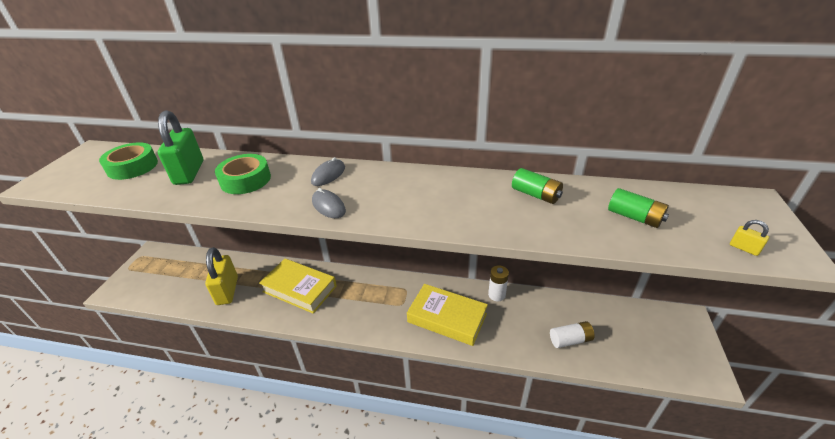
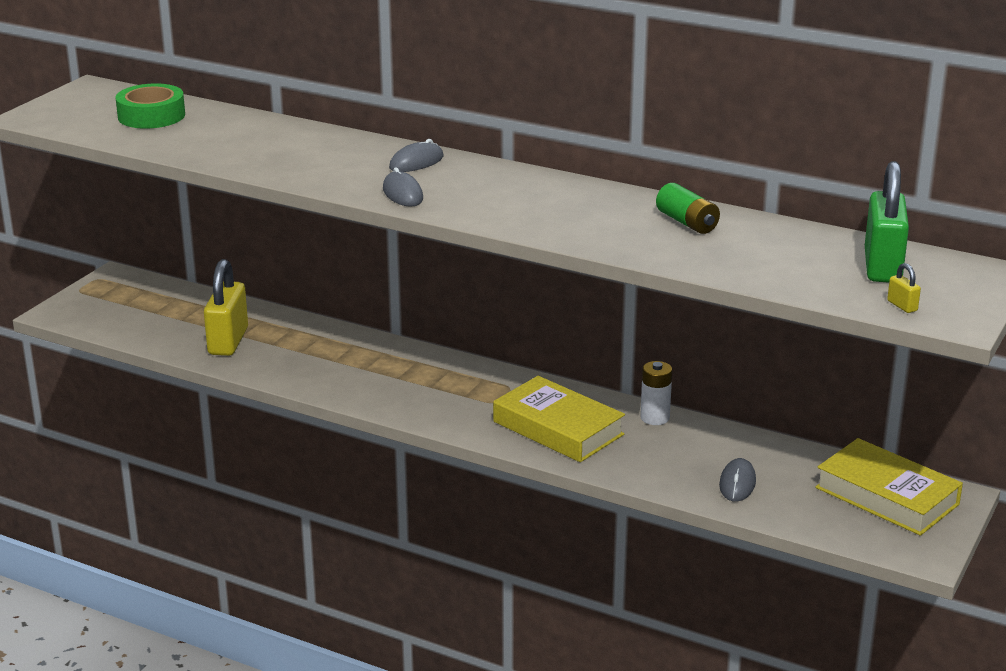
camera: 15 degrees right, 10 degrees down
green padlock [158,110,203,185] -> green padlock moved to [865,161,909,282]
green tape [215,154,271,194] -> none
yellow book [259,259,337,314] -> yellow book moved to [815,438,963,536]
white battery [550,321,595,348] -> grey mouse [719,458,756,501]
green battery [608,188,669,228] -> none

